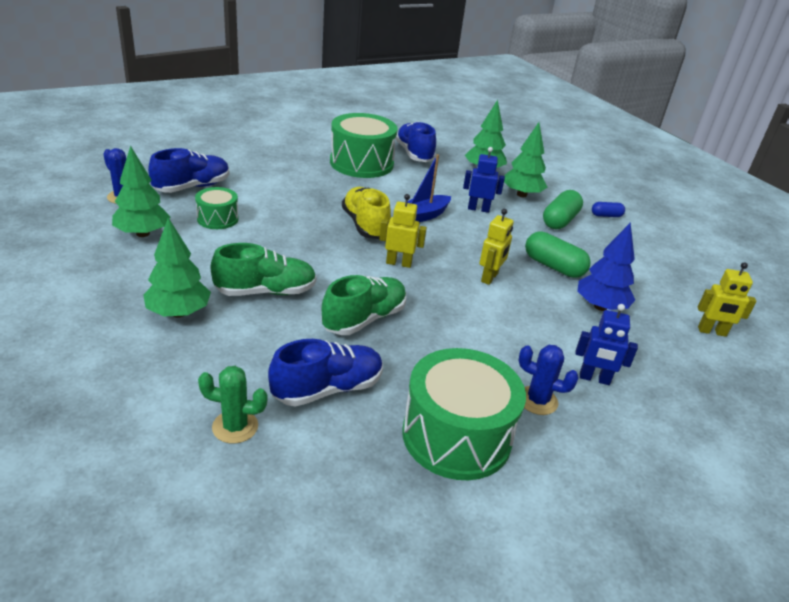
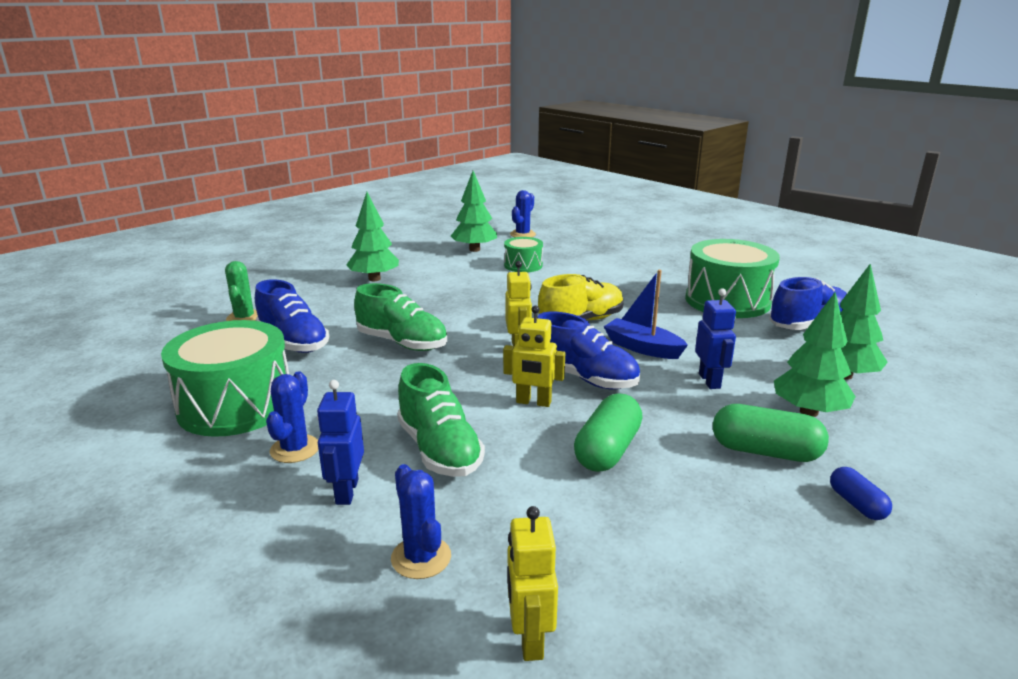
camera: 80 degrees right, 10 degrees down
blue shoe [148,148,230,193] -> blue shoe moved to [537,312,640,389]
green shoe [211,243,316,296] -> green shoe moved to [397,363,485,477]
blue tree [577,222,635,311] -> none
none -> blue cactus [391,464,451,579]

